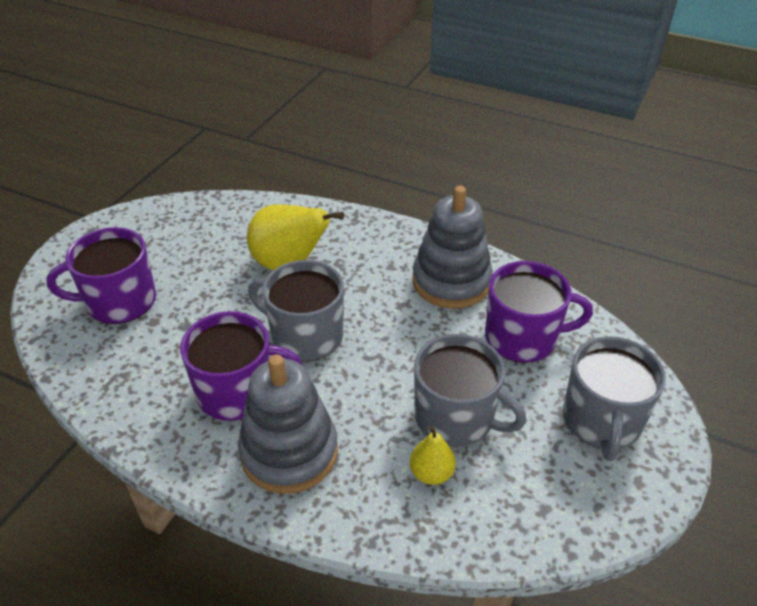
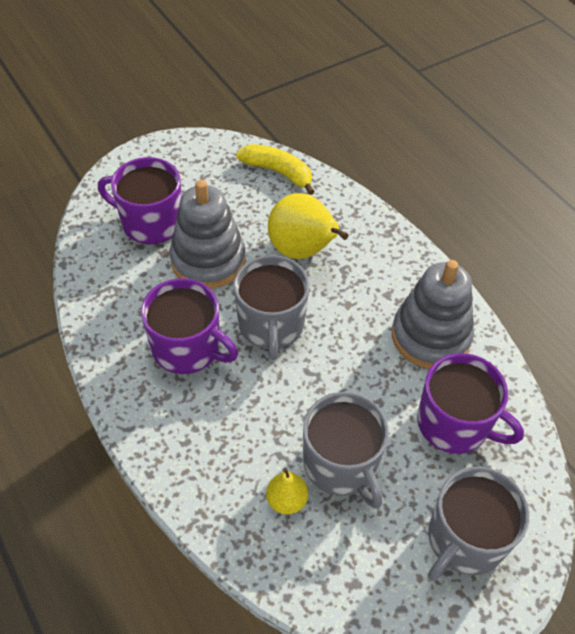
camera: 30 degrees right, 10 degrees up
grey stacking toy [238,354,338,494] -> grey stacking toy moved to [170,180,246,289]
grey mug [248,260,344,361] -> grey mug turned 150 degrees counterclockwise [234,255,310,360]
none -> yellow banana [236,144,315,195]

